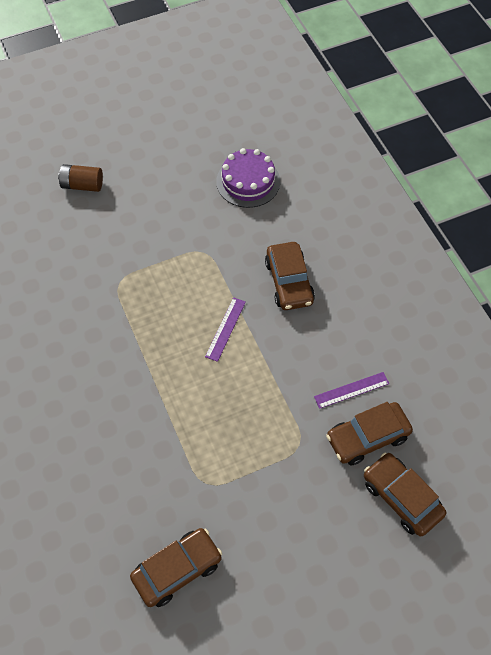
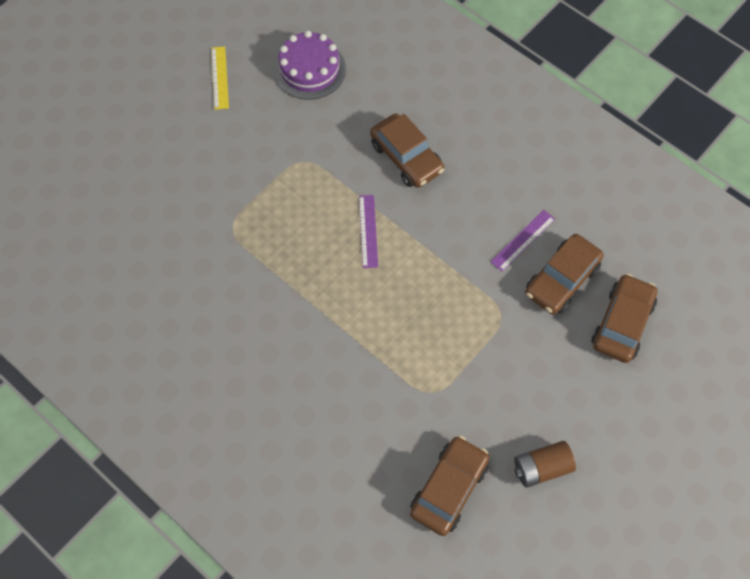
camera: 25 degrees left, 5 degrees up
brown battery [58,164,103,192] -> brown battery moved to [514,441,576,488]
brown car [364,453,446,536] -> brown car turned 90 degrees clockwise [591,274,657,363]
none -> yellow ruler [211,46,229,110]

